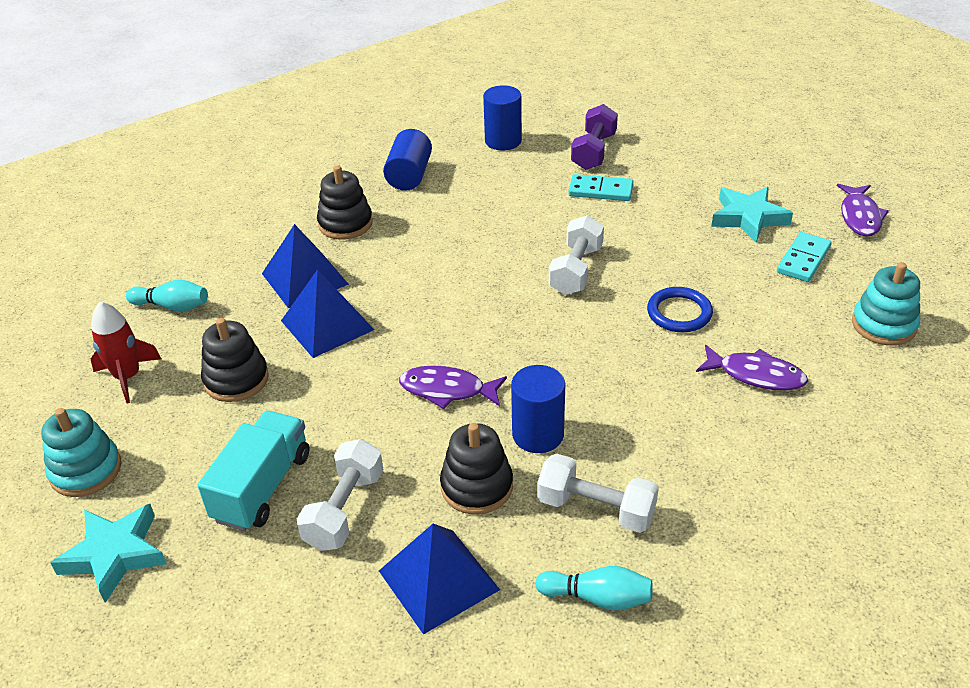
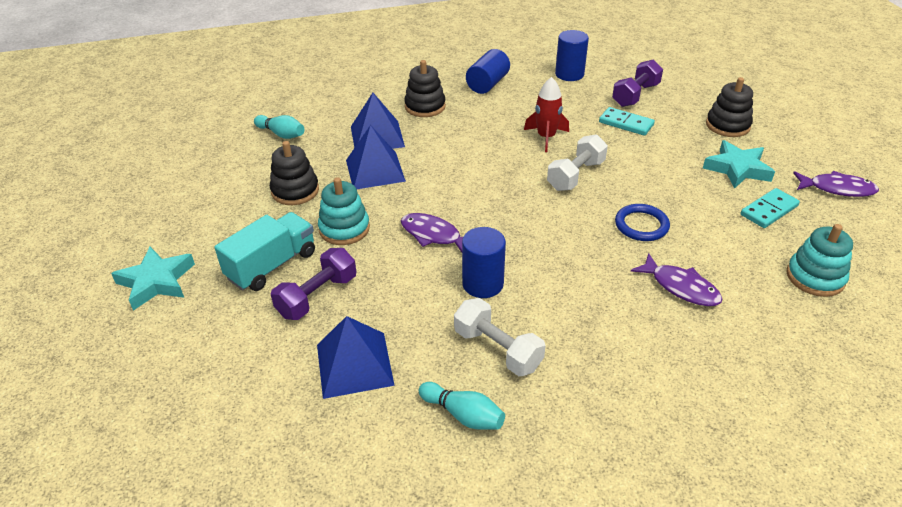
camera: 20 degrees right, 0 degrees up
turquoise stacking toy [41,408,121,497] -> turquoise stacking toy moved to [318,177,370,245]
red rocket [91,302,161,403] -> red rocket moved to [524,77,569,152]
white dumbbell [297,439,383,551] -> purple dumbbell [271,248,356,320]
black stacking toy [440,423,513,515] -> black stacking toy moved to [706,77,753,137]
purple fish [837,184,889,237] -> purple fish turned 105 degrees counterclockwise [793,171,879,197]

